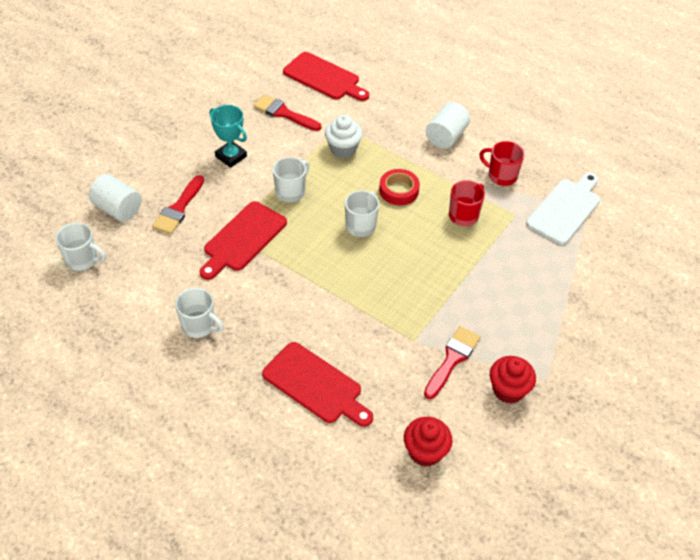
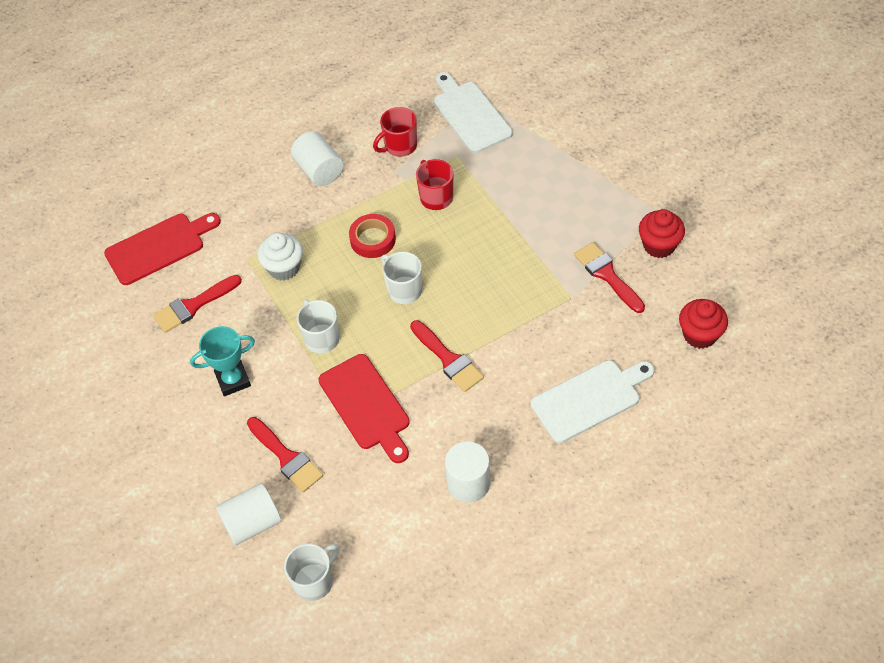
camera: 60 degrees left, 5 degrees up
white mug [175,288,224,338] -> white cylinder [445,441,490,503]
red cutting board [262,342,373,427] -> white cutting board [531,360,654,443]
none -> red brush [410,320,484,392]

